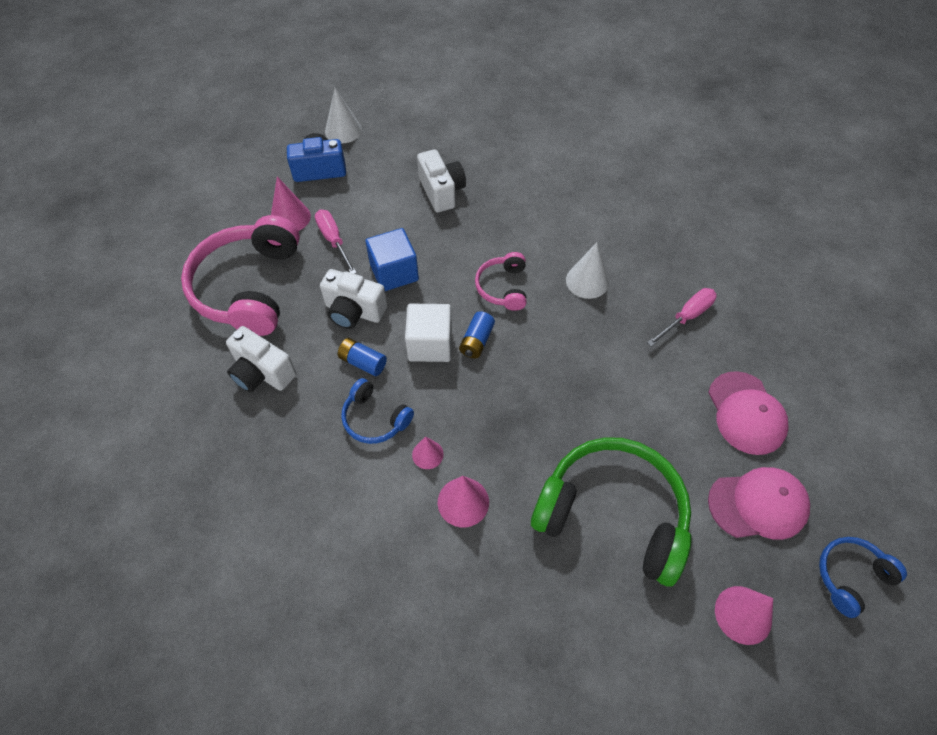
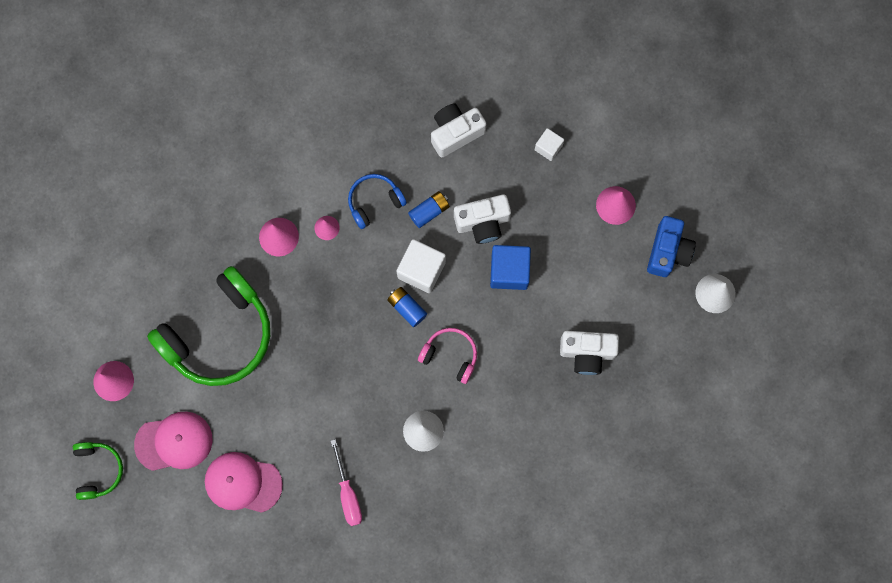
camera: 115 degrees right, 20 degrees up
pink headphones [181,215,300,336] -> white cube [535,128,564,161]
pink screwdriver [315,209,357,274] -> none
white camera [320,269,387,329] -> white camera turned 150 degrees counterclockwise [454,194,511,244]
pink cap [708,467,810,540] -> pink cap turned 120 degrees counterclockwise [134,412,213,471]
blue headphones [819,537,907,618] -> green headphones [73,442,123,500]

